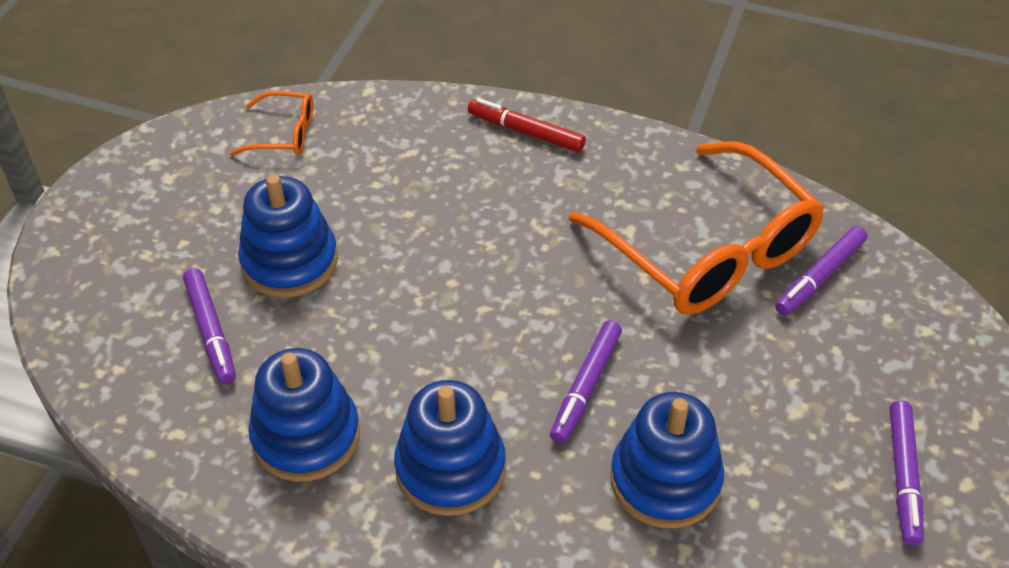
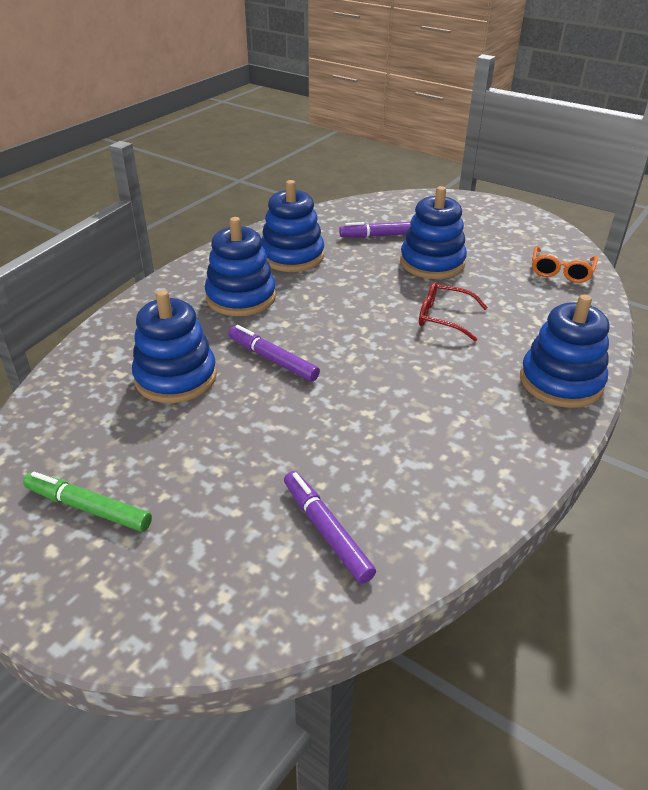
camera: 105 degrees right, 10 degrees down
red marker [468,98,586,152] -> blue stacking toy [520,294,609,408]
orange glasses [569,142,824,315] -> none
purple marker [890,400,924,546] -> green marker [23,472,152,532]
none -> red glasses [419,282,488,341]

